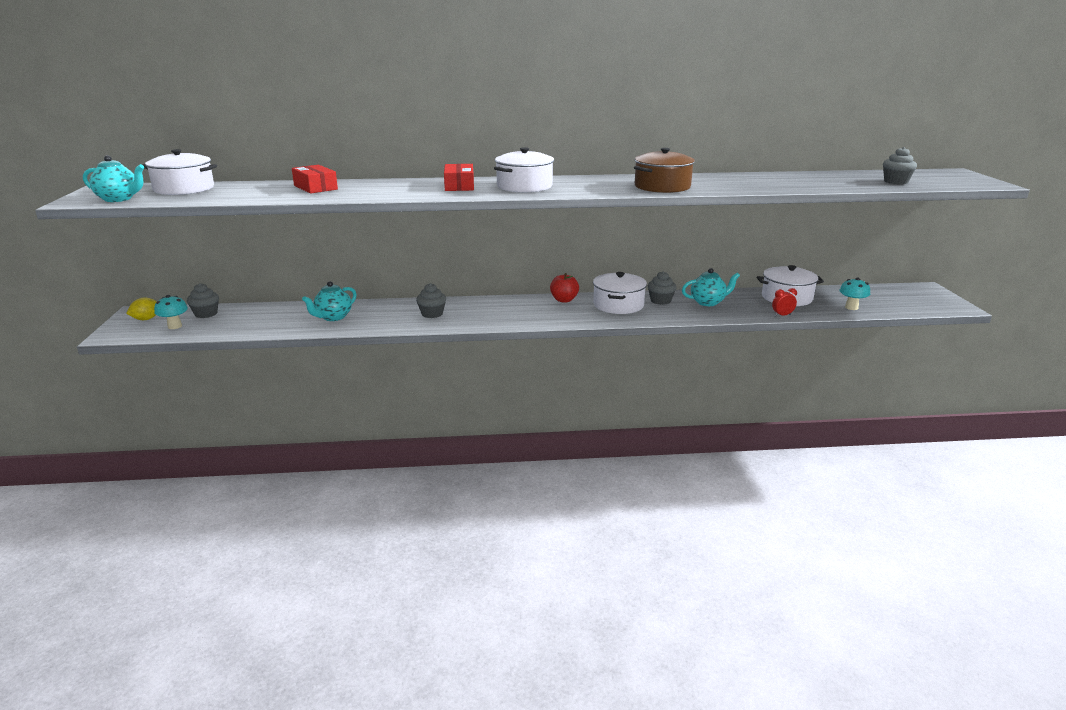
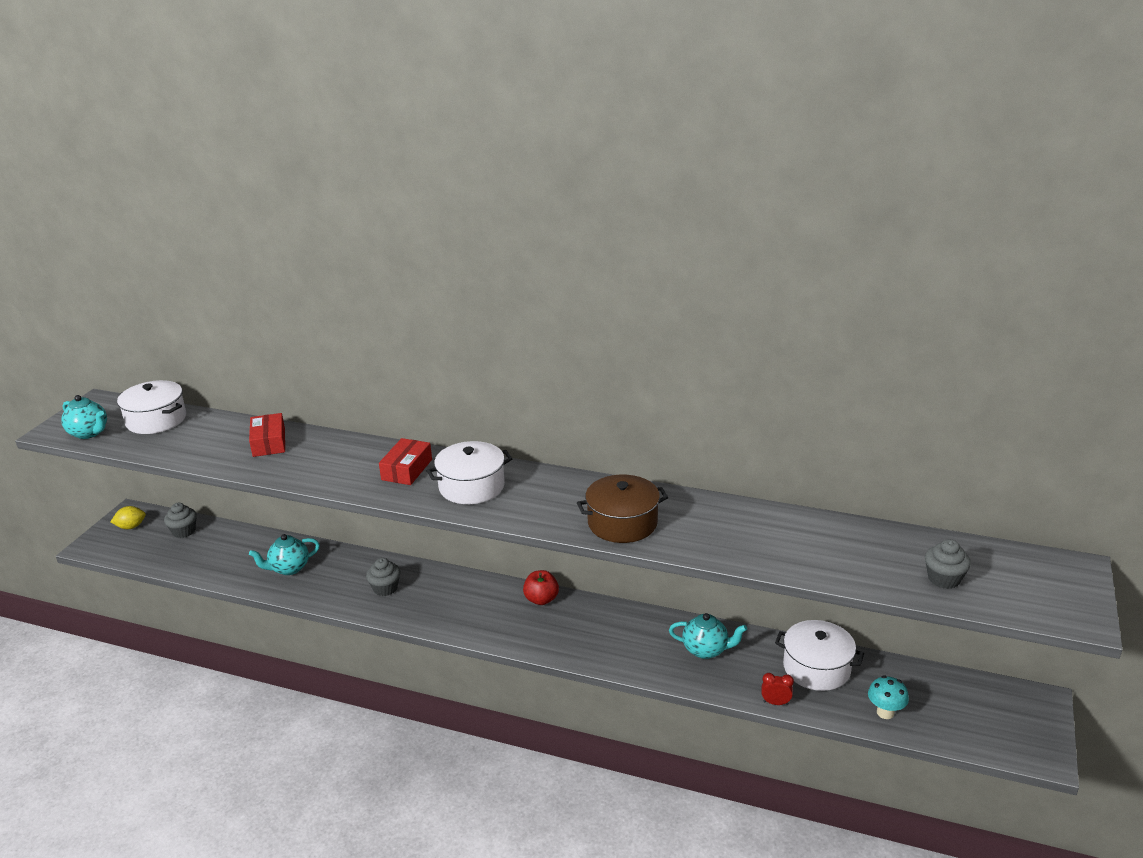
camera: 25 degrees right, 5 degrees up
turquoise mushroom [154,295,188,329] -> none
white pot [593,272,647,314] -> none
grey cupcake [648,271,677,305] -> none

